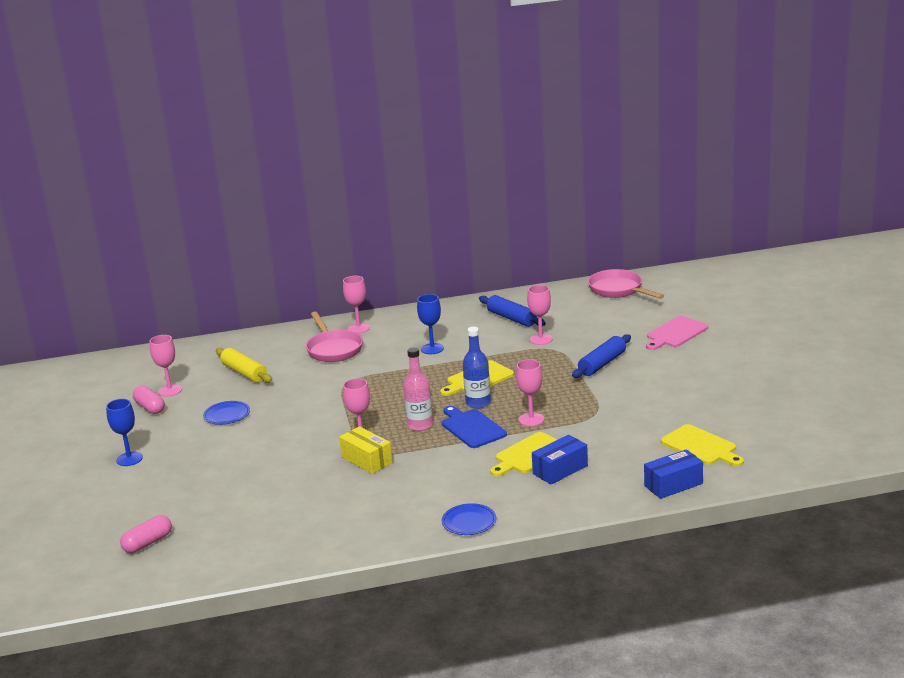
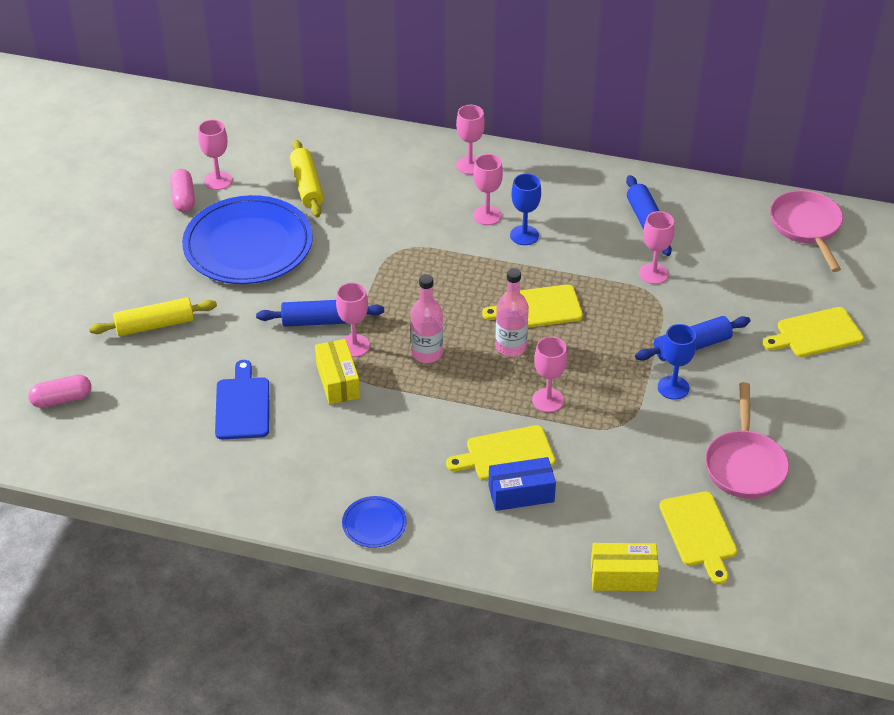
camera: 25 degrees right, 20 degrees up
blue goblet [106,399,143,466] -> blue goblet moved to [658,324,696,400]
blue plate [203,401,250,425] -> blue plate [182,195,313,284], size x2.36
pink pan [306,312,363,362] -> pink pan moved to [705,382,789,499]
blue cutting board [442,406,507,448] -> blue cutting board moved to [215,360,269,439]
blue bottle [463,327,491,409] -> pink bottle [495,268,529,357]
blue box [644,449,703,499] -> yellow box [591,543,659,591]
pink cutting board [646,316,708,350] -> yellow cutting board [762,307,864,357]
none -> yellow rolling pin [89,298,217,336]
none -> blue rolling pin [256,300,384,327]
none -> pink goblet [473,154,503,225]

